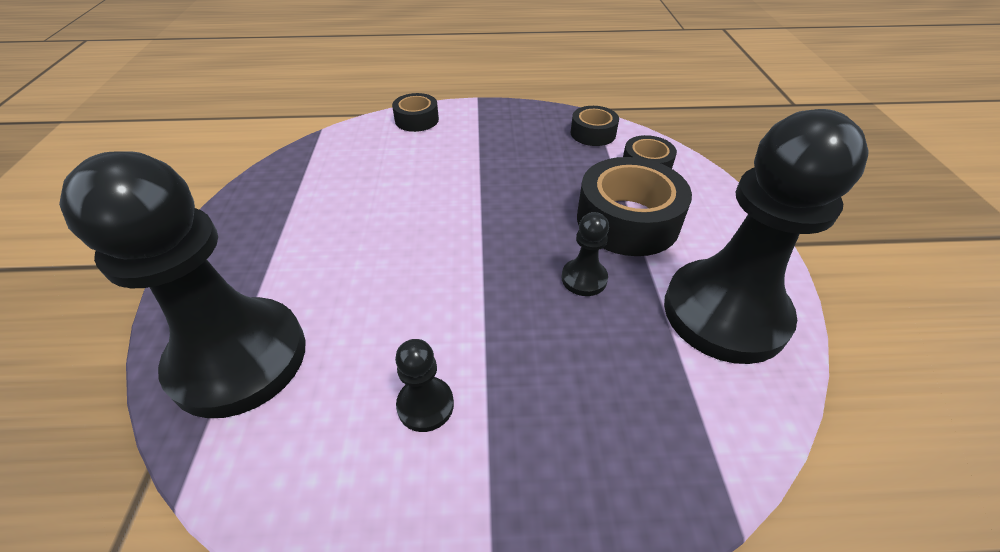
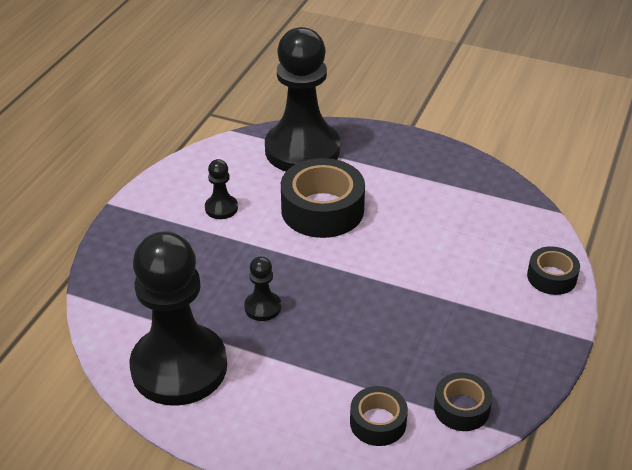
camera: 115 degrees right, 5 degrees down
black tape [577,157,692,256] -> black tape moved to [281,158,365,238]

